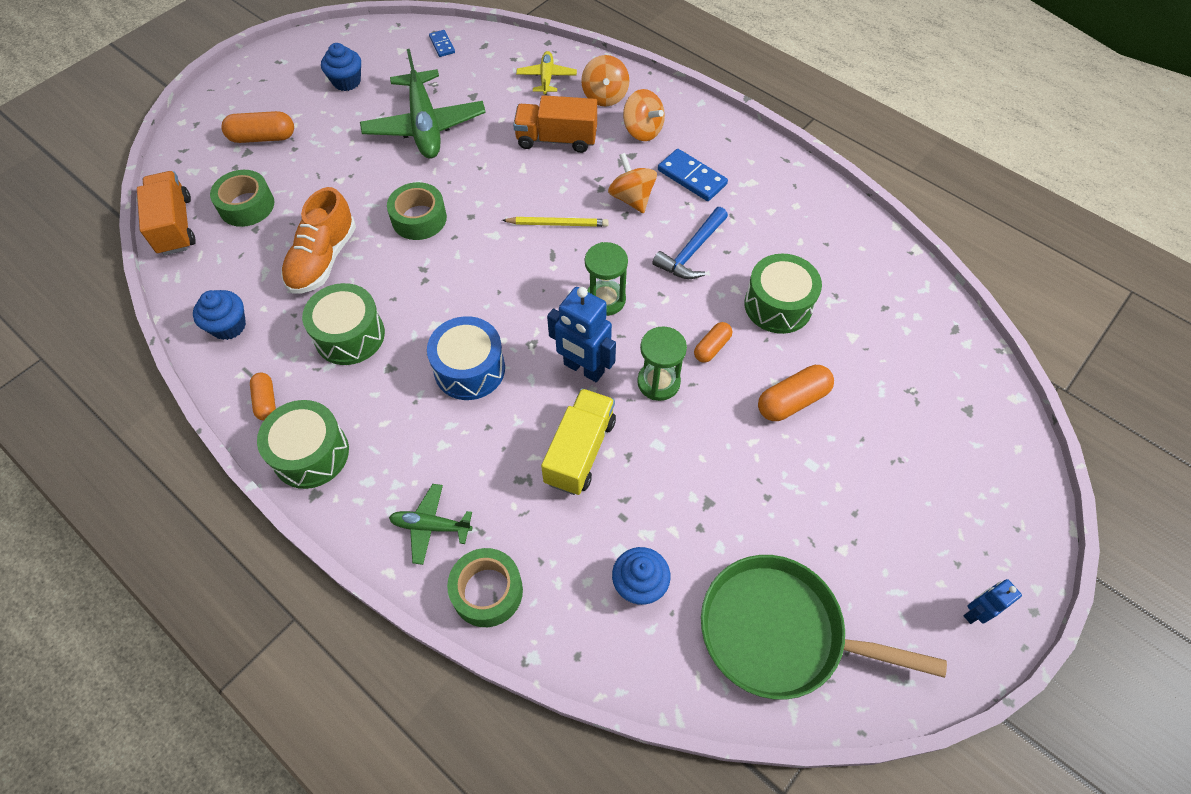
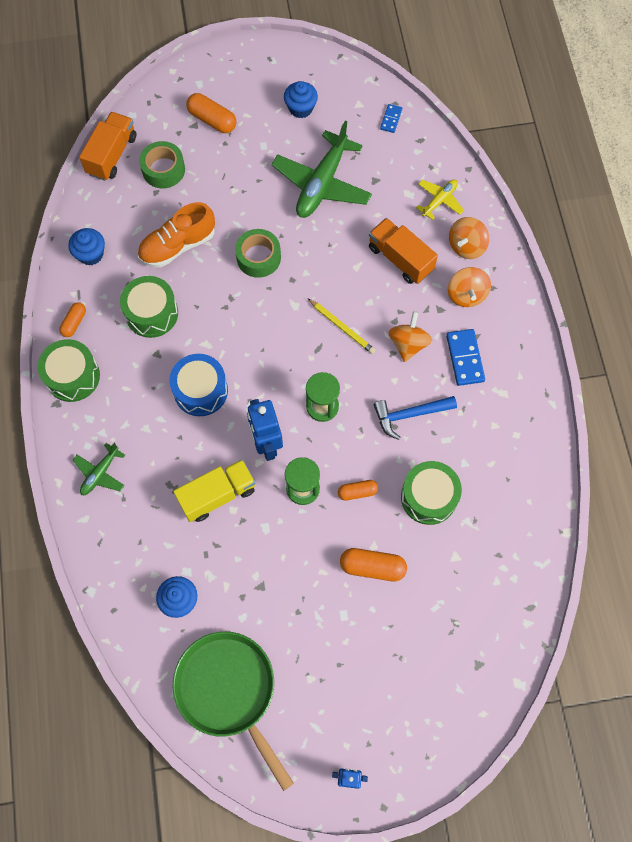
camera: 40 degrees right, 10 degrees up
green plane [389,484,473,565] -> green plane turned 105 degrees counterclockwise [73,443,125,495]
green tape [447,548,523,627] -> none

